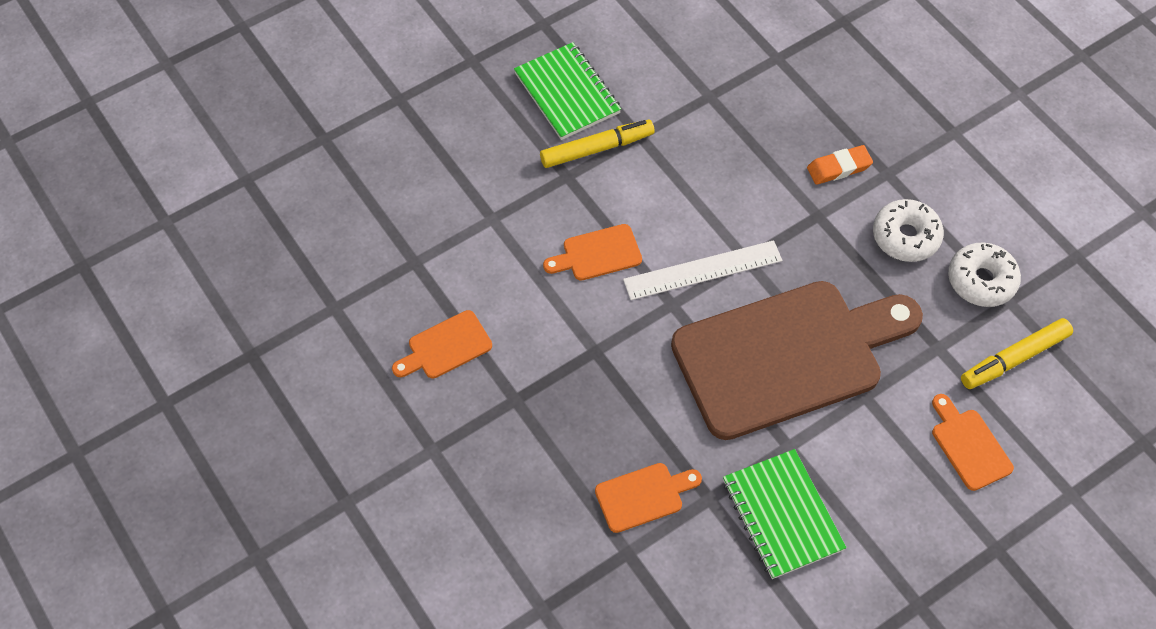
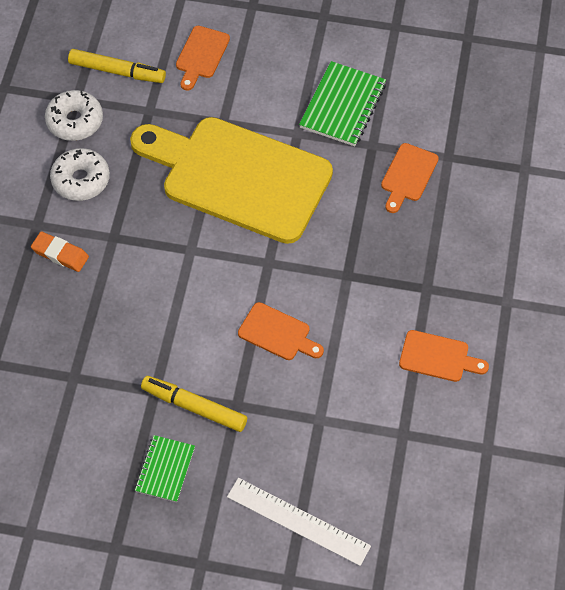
camera: 135 degrees left, 0 degrees up
green notebook [514,42,621,140] -> green notebook [135,435,195,502], size x0.64
orange cutting board [595,463,702,533] -> orange cutting board turned 90 degrees counterclockwise [381,143,439,213]
white ruler [623,240,782,300] -> white ruler moved to [227,478,371,566]
brown cutting board [671,281,923,440] -> yellow cutting board [130,117,333,244]

